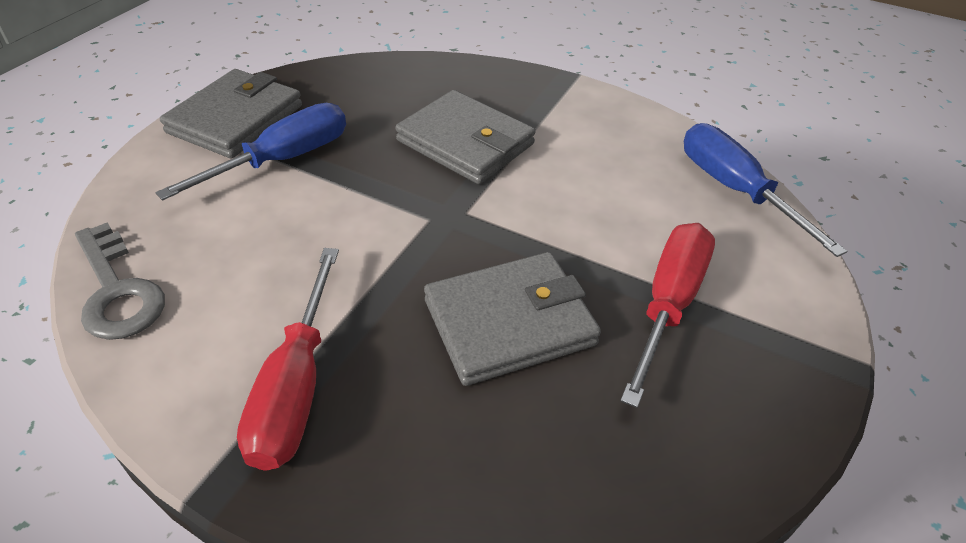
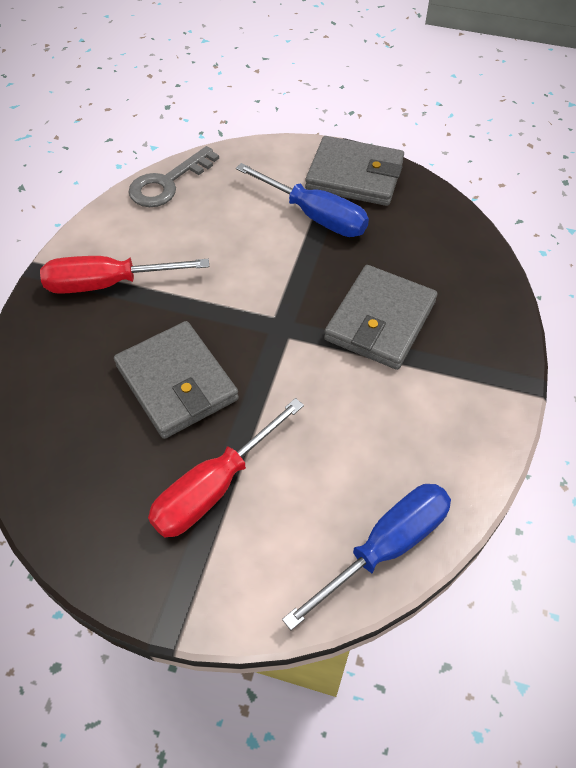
camera: 80 degrees right, 10 degrees up
red screwdriver [620,223,715,408] -> red screwdriver turned 120 degrees clockwise [148,398,304,537]

